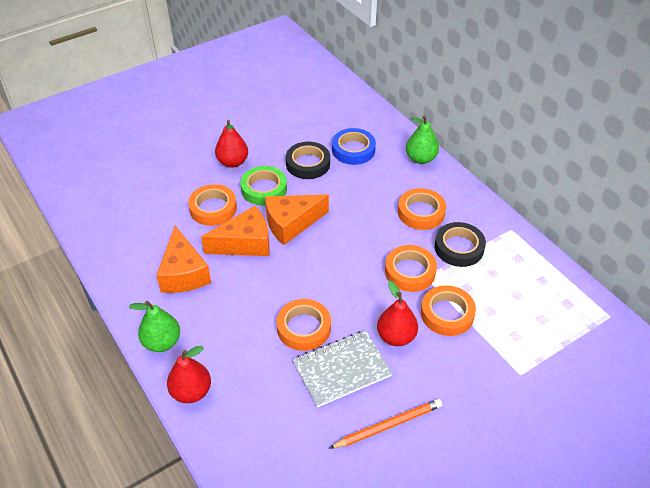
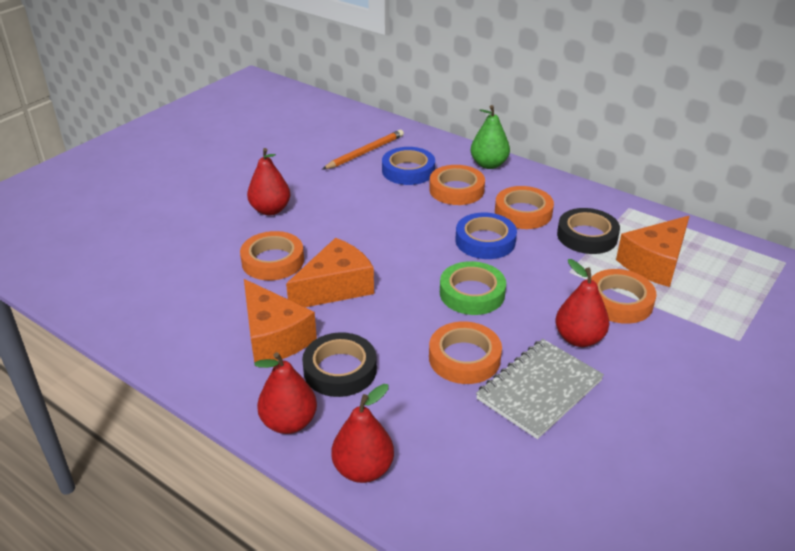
camera: 20 degrees left, 10 degrees down
green pear [129,301,180,352] -> red pear [254,352,317,434]
green tape [241,166,287,206] -> green tape moved to [440,261,506,315]
orange cheese [265,194,329,245] -> orange cheese moved to [616,216,689,287]
black tape [286,142,330,179] -> black tape moved to [302,332,377,397]
orange pencil [329,399,442,449] -> orange pencil moved to [323,130,404,169]
orange tape [385,245,437,292] -> orange tape moved to [429,165,485,205]
none -> blue tape [455,213,517,259]

